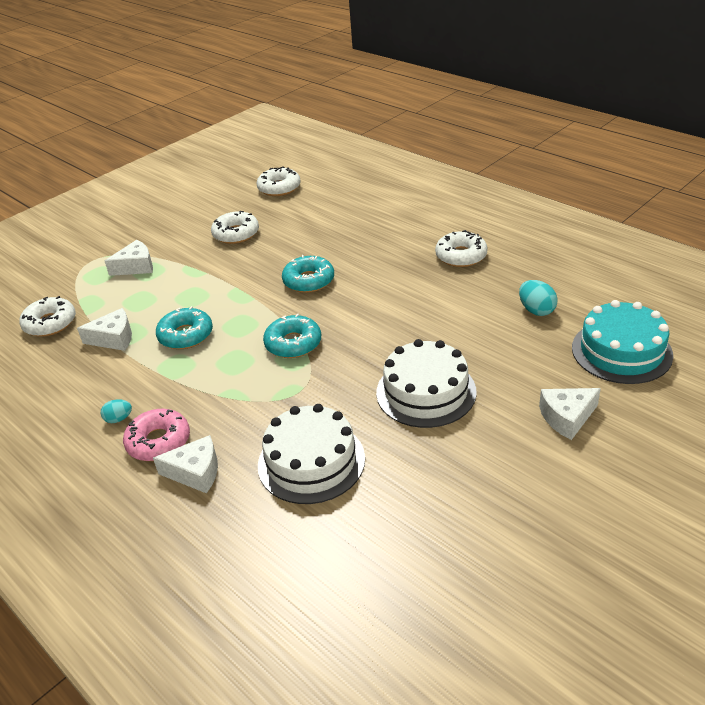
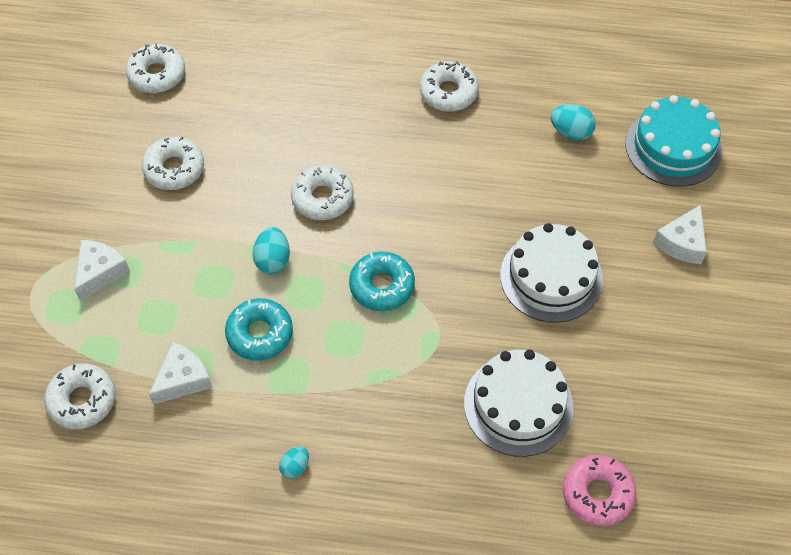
camera: 40 degrees left, 20 degrees up
pink donut [123,409,190,461] -> pink donut moved to [563,455,636,526]
white cheese [153,435,218,493] -> none
turquoise donut [282,255,334,293] -> white donut [291,165,354,220]
none -> turquoise egg [253,227,290,274]

